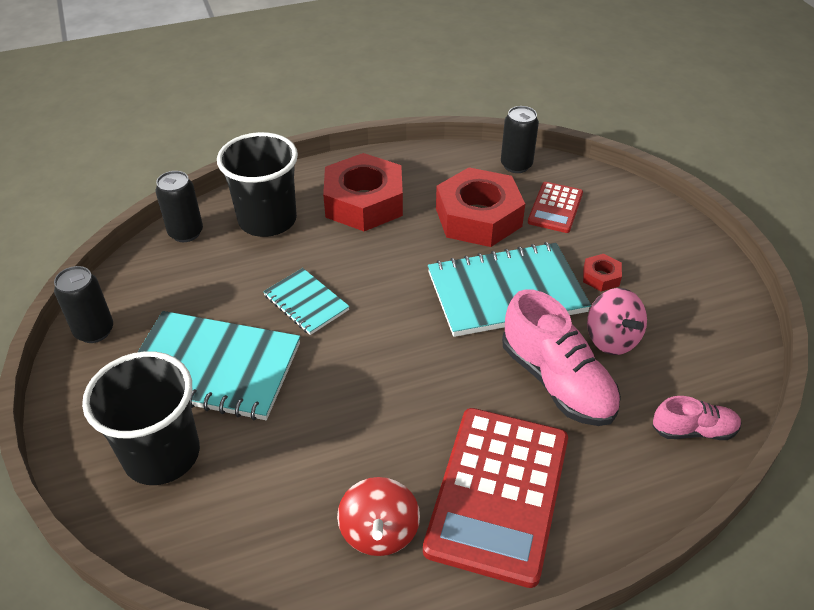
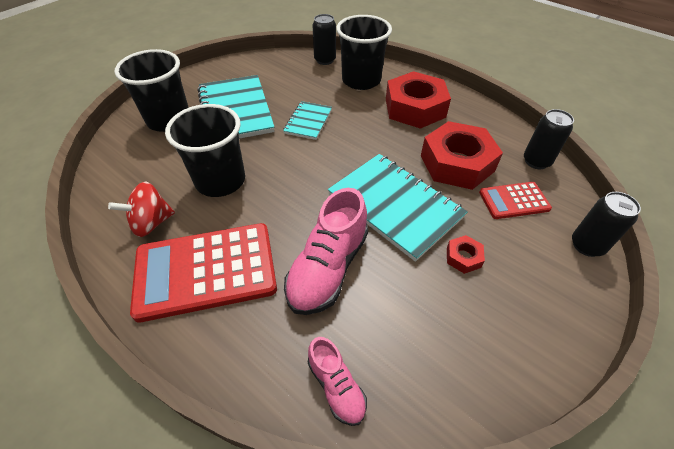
camera: 60 degrees right, 5 degrees up
black can [54,266,113,343] -> black can moved to [572,192,641,257]
pink spinning top [587,288,647,355] -> none
none -> black cup [165,104,245,197]

